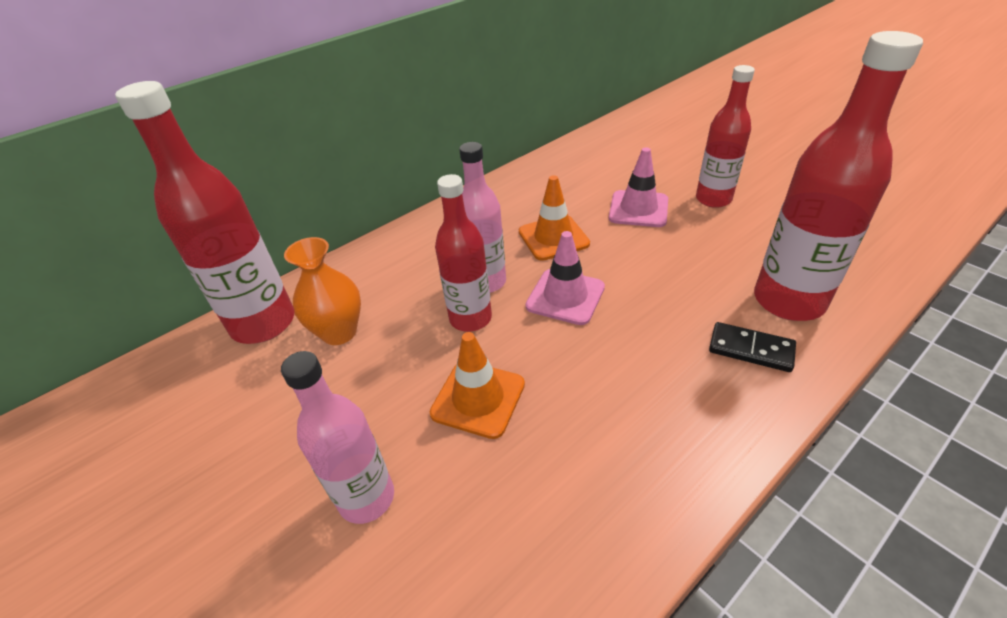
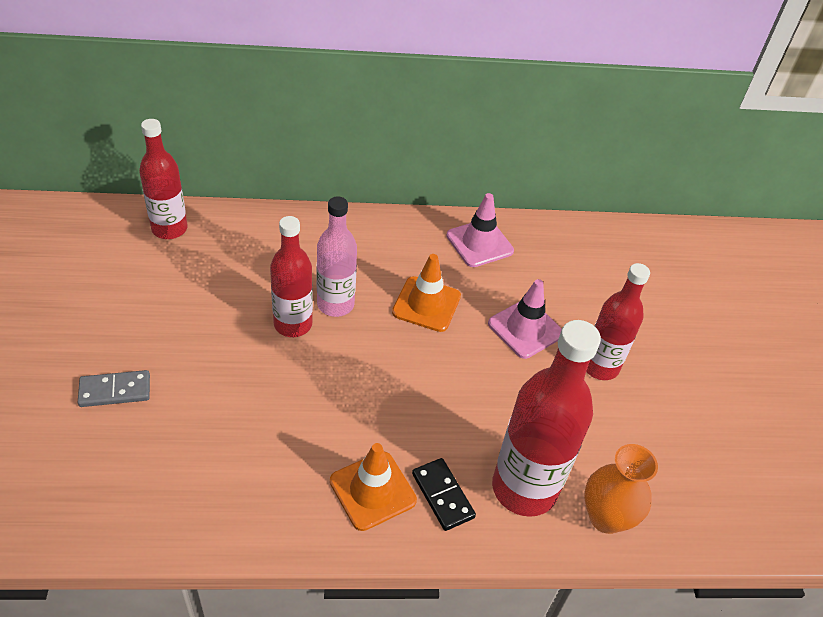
camera: 30 degrees right, 5 degrees up
red bottle [115,81,294,344] -> red bottle [139,119,188,239], size x0.65
pink bottle [281,351,394,524] -> grey domino [78,370,150,407]
orange vase [284,237,361,345] -> orange vase moved to [584,444,658,534]
orange traffic cone [430,332,525,439] -> orange traffic cone moved to [330,443,417,531]
pink traffic cone [526,231,605,325] -> pink traffic cone moved to [446,193,514,267]

